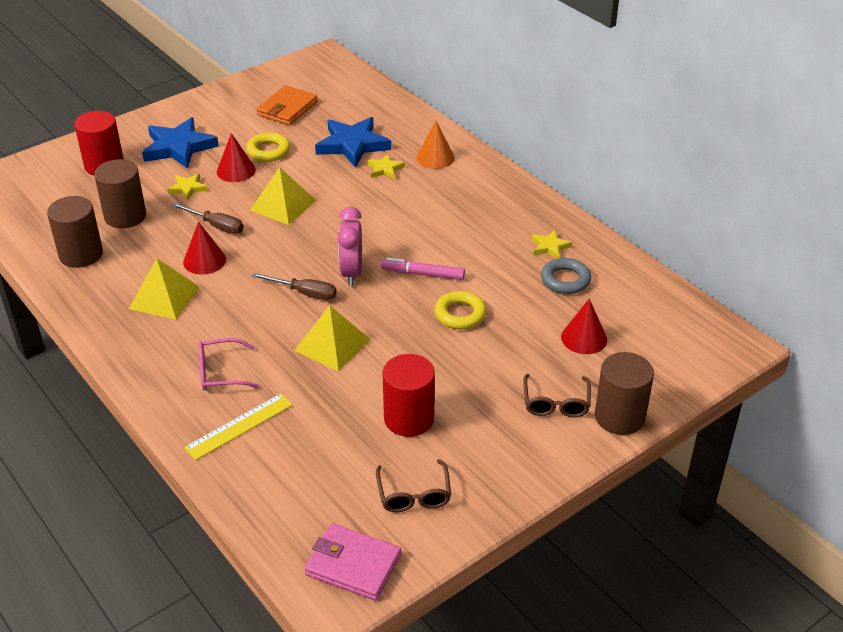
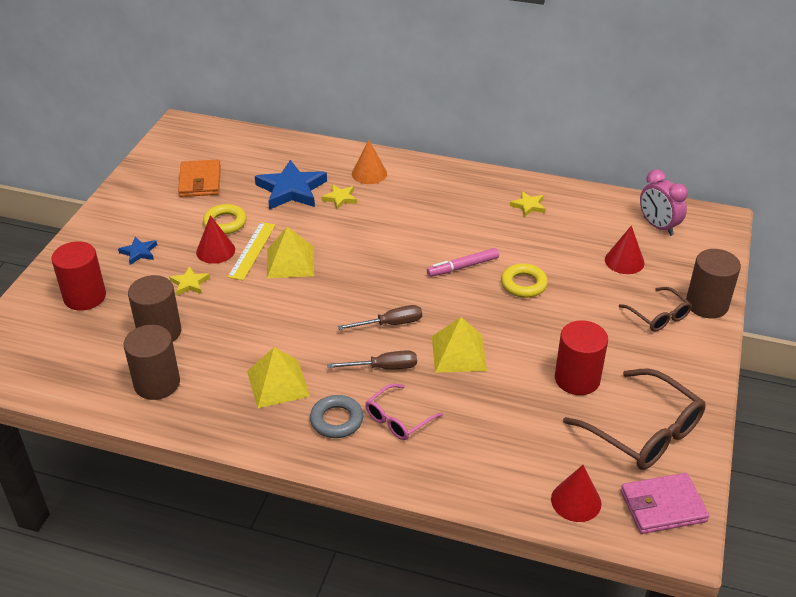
camera: 35 degrees left, 0 degrees up
blue star [142,117,219,169] -> blue star [118,237,157,265], size x0.49
brown screwdriver [172,203,244,234] -> brown screwdriver moved to [327,350,417,369]
red cone [183,222,226,275] -> red cone moved to [551,465,601,522]
yellow ruler [184,393,293,460] -> yellow ruler moved to [228,222,276,280]
pink clock [338,207,362,286] -> pink clock moved to [640,169,688,236]
brown glasses [376,459,451,512] -> brown glasses [563,369,706,470], size x1.76
grey ring [541,258,591,294] -> grey ring moved to [310,395,363,438]

